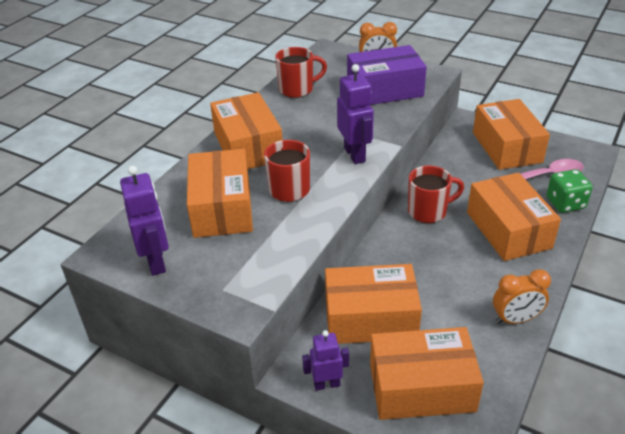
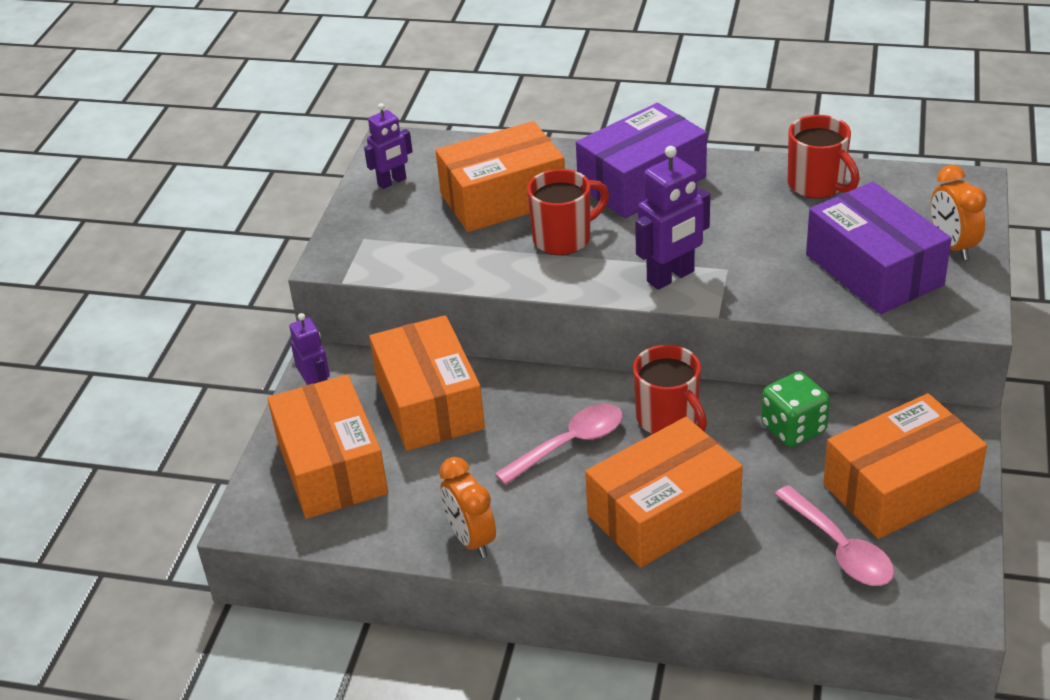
camera: 75 degrees right, 0 degrees up
purple robot [120,166,169,276] -> purple robot [364,103,413,189], size x0.65
orange box [210,92,283,169] -> purple box [576,103,707,218]
green dice [547,169,593,213] -> green dice moved to [761,372,830,447]
none -> pink spoon [495,404,623,485]

